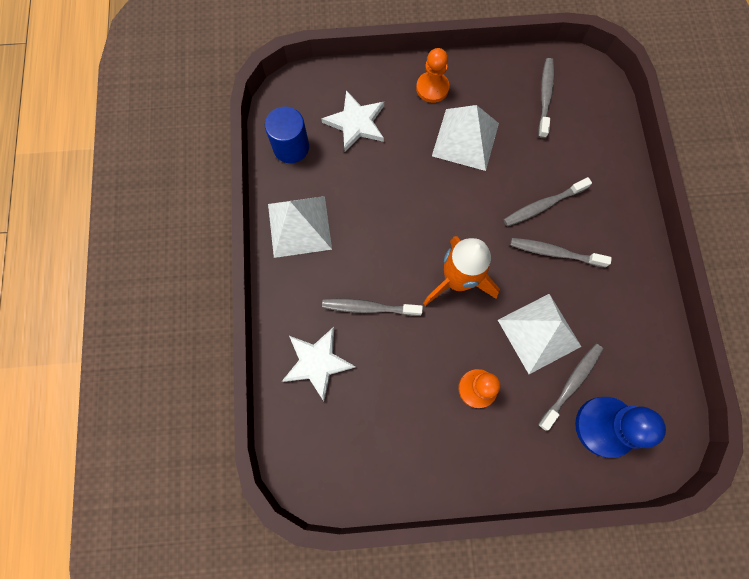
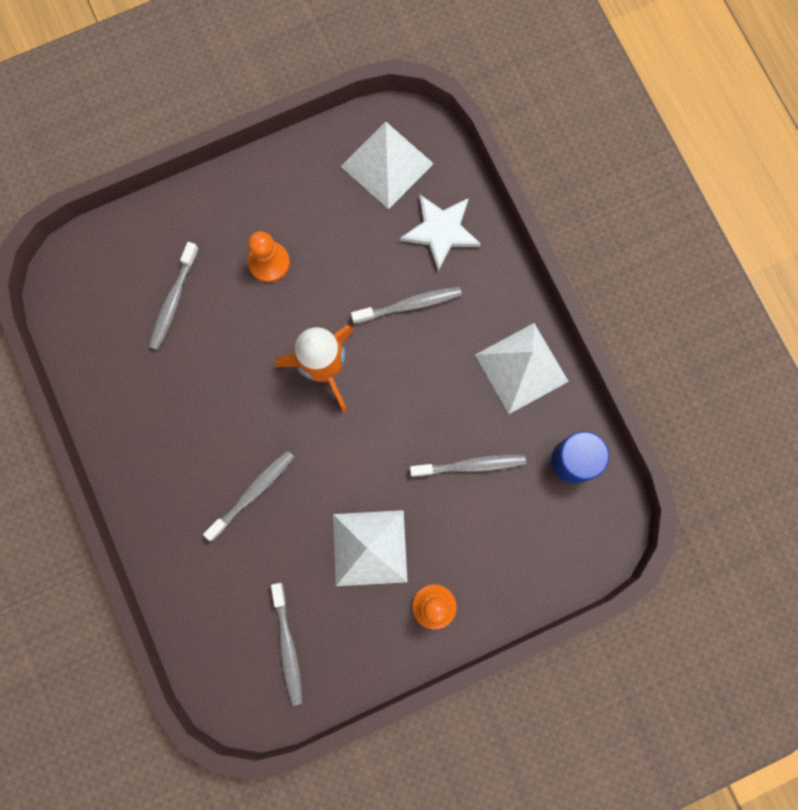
camera: 160 degrees right, 5 degrees up
white star [321,90,384,152] -> none
white pyramid [498,294,581,374] -> white pyramid moved to [341,122,434,209]
grey toothbrush [510,238,612,268] -> grey toothbrush moved to [410,454,526,477]
blue pawn [575,397,666,458] -> none

